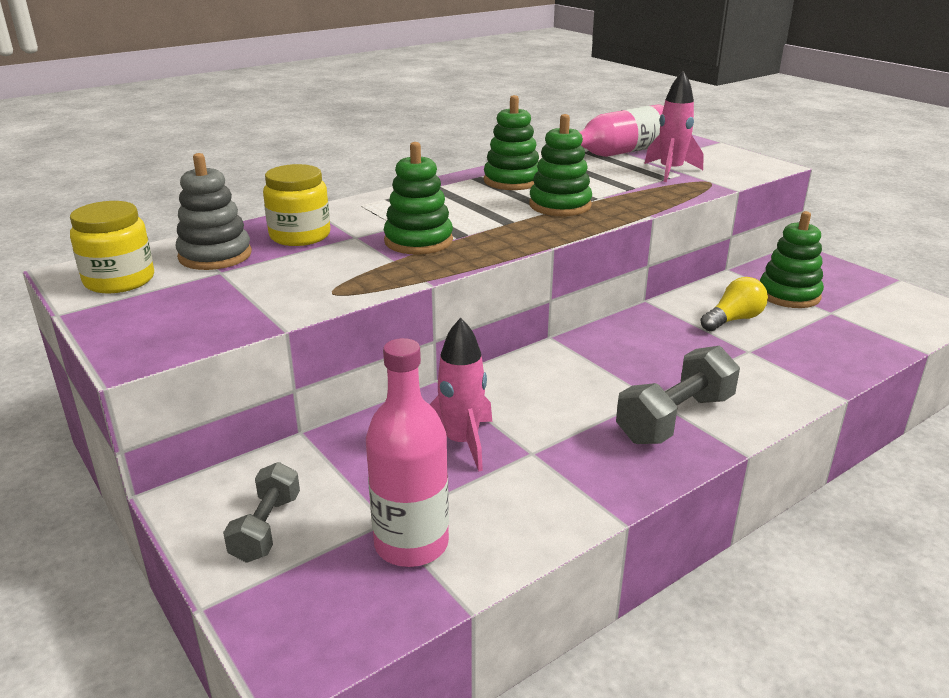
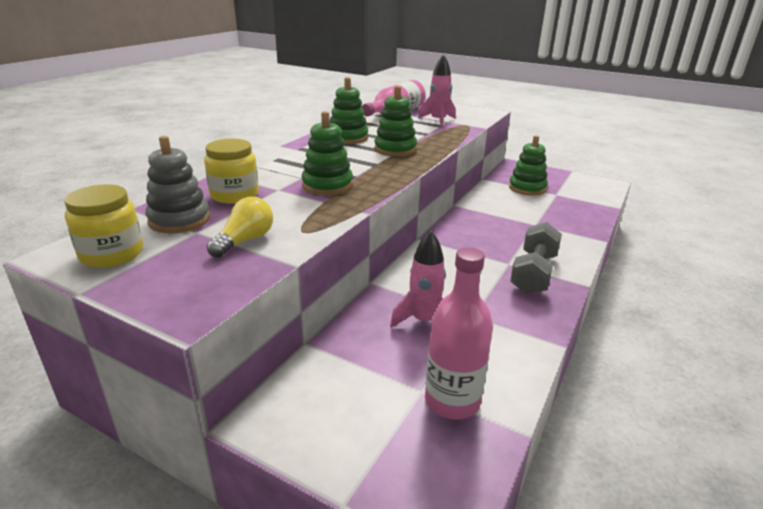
camera: 25 degrees left, 0 degrees up
grey dumbbell [223,462,300,563] -> none
yellow light bulb [700,277,768,331] -> yellow light bulb moved to [207,197,273,258]

